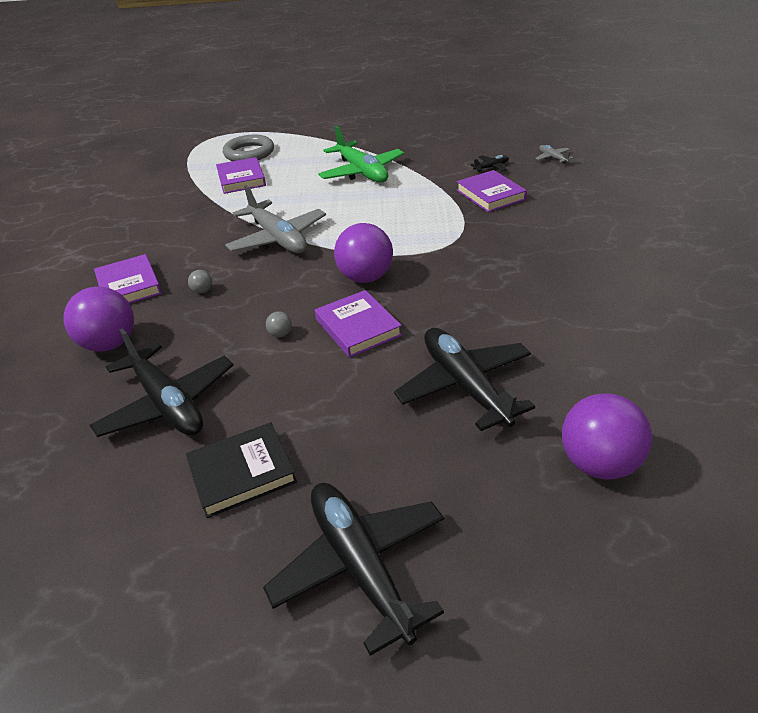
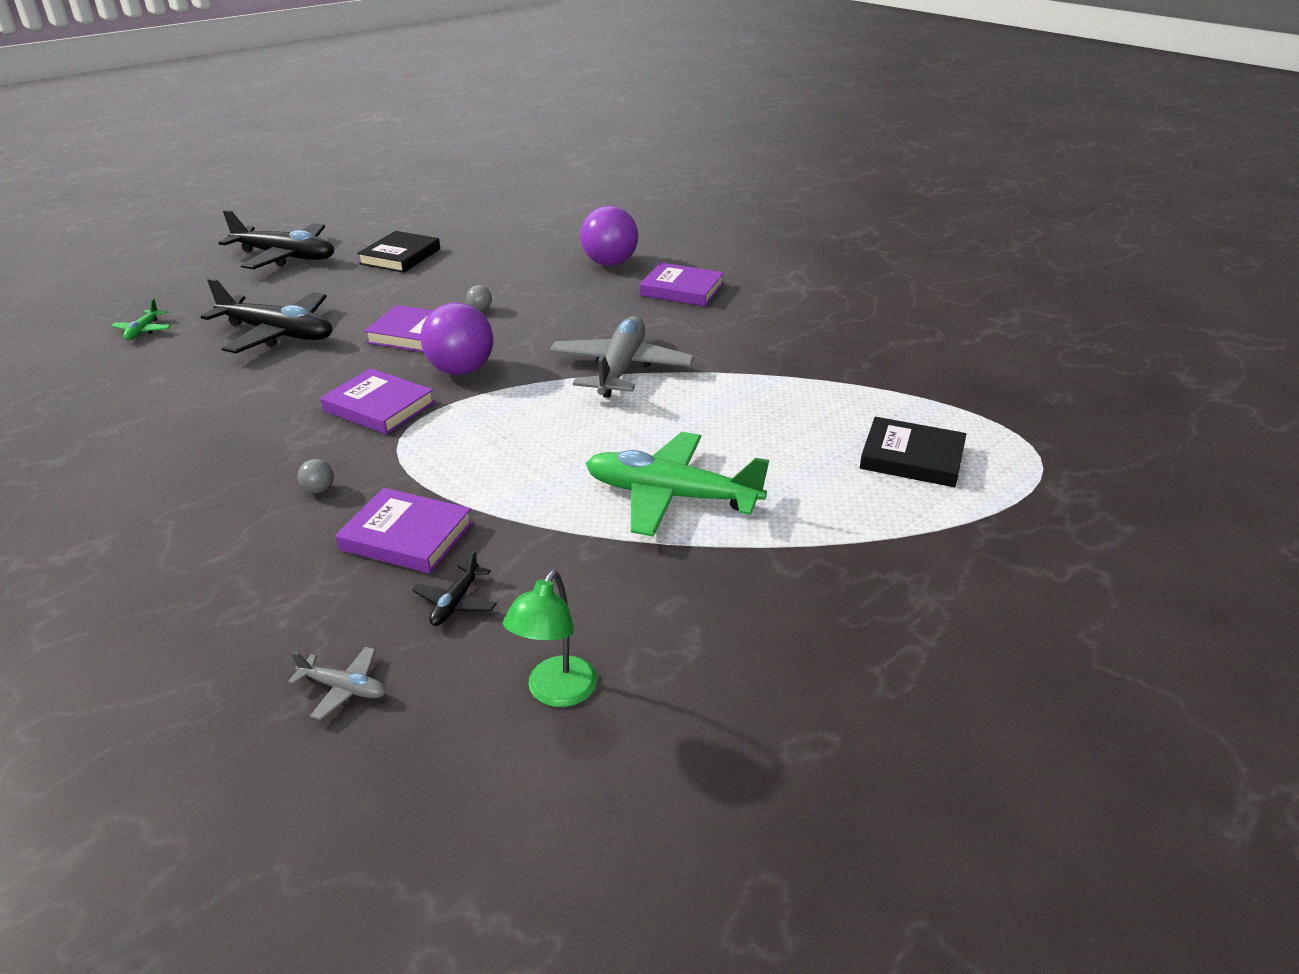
camera: 135 degrees right, 5 degrees down
black plane [90,328,233,437] -> none
grey ball [188,270,212,293] -> grey ball moved to [297,459,334,493]
purple book [216,157,266,194] -> purple book moved to [320,368,435,434]
grey ring [223,135,274,161] -> black book [860,417,966,487]
grey plane [225,185,326,253] -> grey plane turned 90 degrees clockwise [549,316,694,398]
purple ball [562,393,652,480] -> green plane [111,299,171,340]
none -> green lamp [503,570,597,707]

